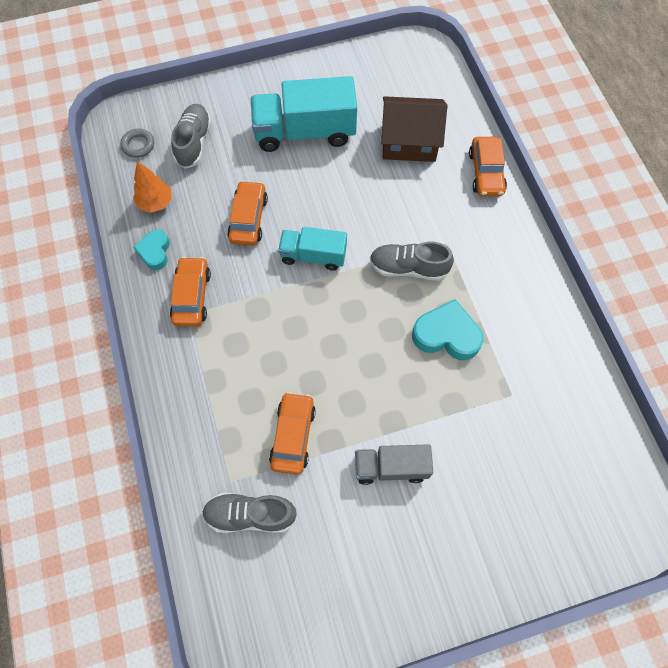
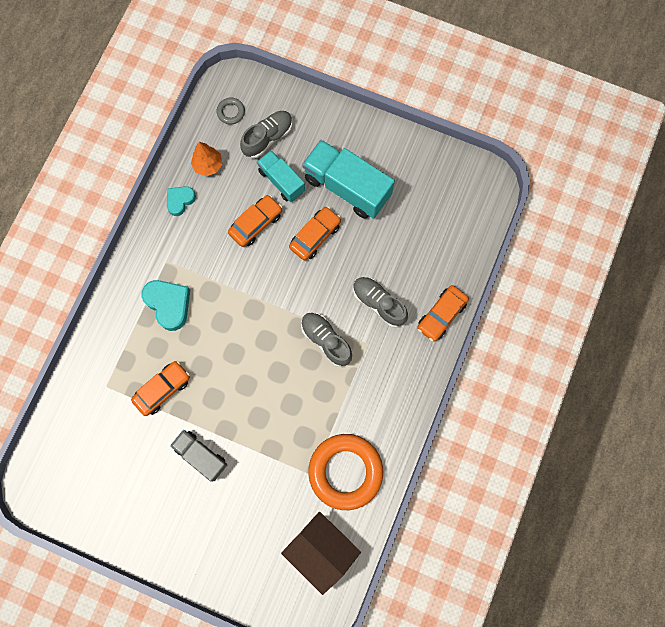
camera: 40 degrees right, 10 degrees up
orange car [170,257,211,326] -> orange car moved to [289,206,341,260]
grey shoe [202,493,297,533] -> grey shoe moved to [353,277,408,328]
turquoise truck [278,227,347,271] -> turquoise truck moved to [257,150,305,202]
brown house [381,96,447,162] -> brown house moved to [281,512,361,595]
turquoise heart [412,299,484,360] -> turquoise heart moved to [141,280,190,331]
none -> orange ring [308,434,383,510]

